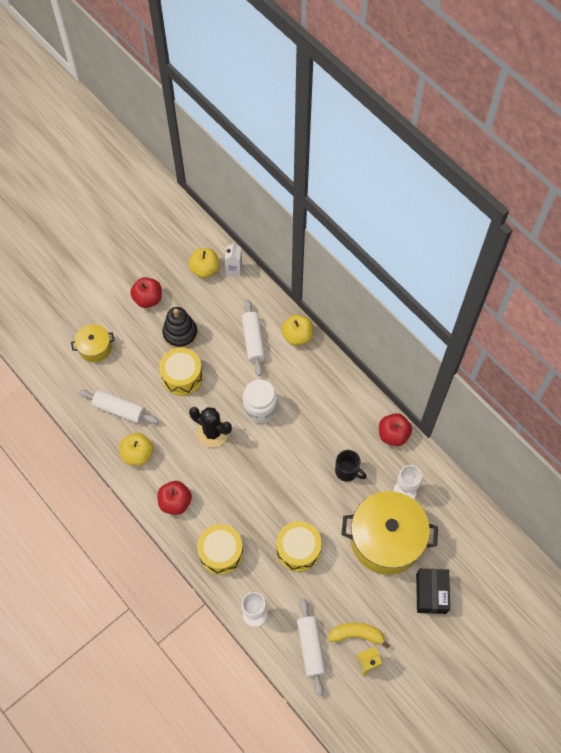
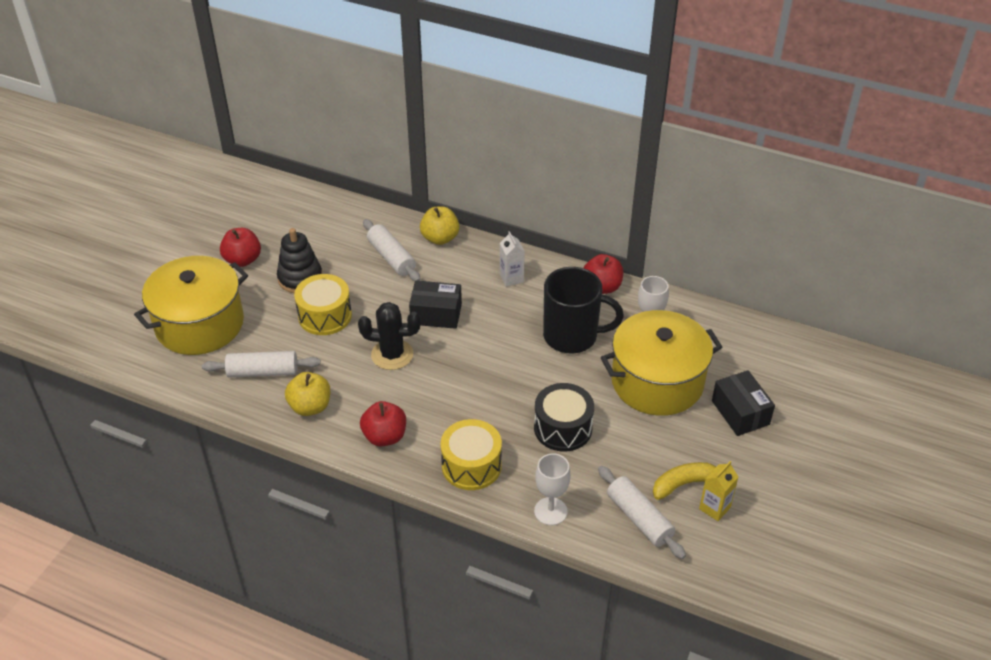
camera: 25 degrees left, 20 degrees down
yellow pot [71,324,114,362] -> yellow pot [134,256,248,355], size x2.02
yellow apple [189,248,220,278] -> none
white carton [225,242,242,277] -> white carton moved to [500,231,525,287]
white jar [243,379,277,423] -> black box [409,281,462,329]
yellow drum [276,521,322,572] -> black drum [534,383,594,452]
black mug [335,450,367,481] -> black mug [543,267,624,353], size x1.83

